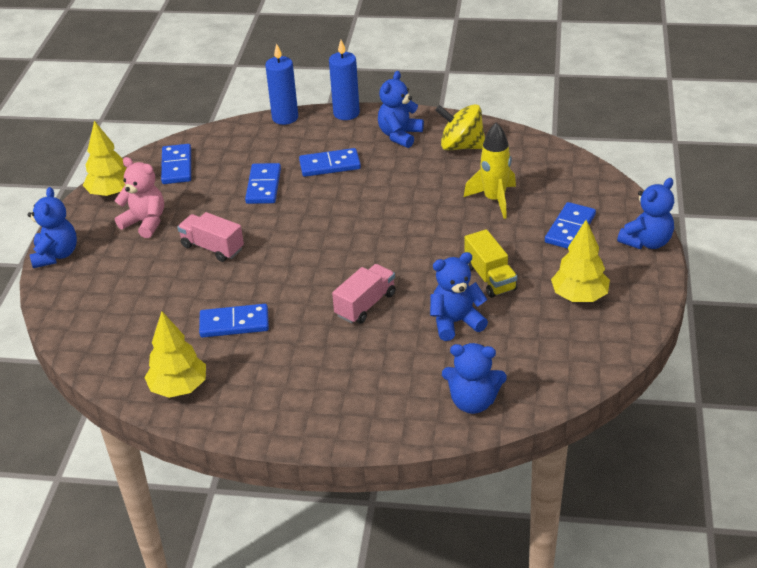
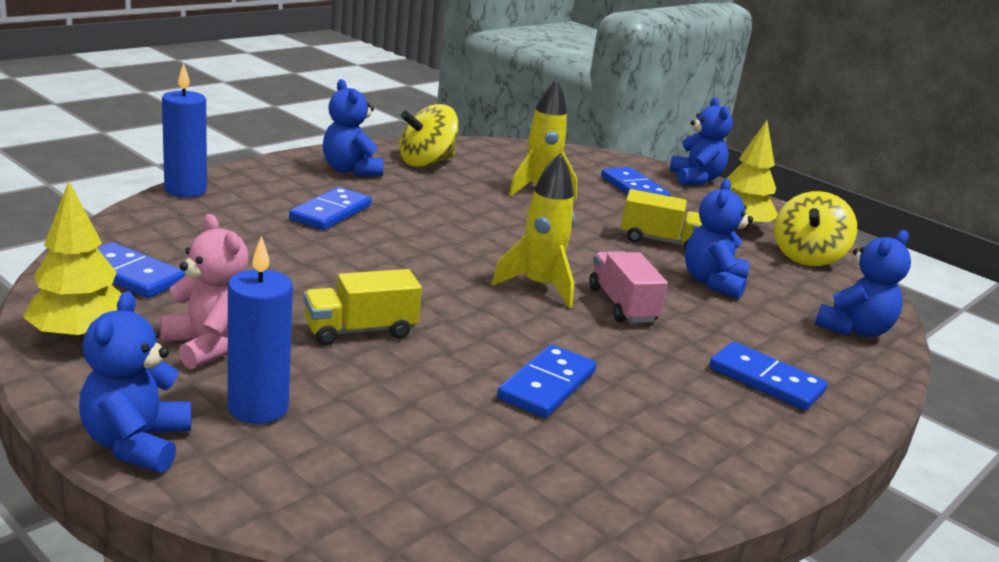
camera: 60 degrees left, 15 degrees down
blue teddy bear [28,187,77,268] -> blue teddy bear turned 120 degrees counterclockwise [79,291,192,473]
pink teddy bear [115,157,164,238] -> pink teddy bear turned 75 degrees clockwise [160,214,249,369]
yellow tree [144,311,206,398] -> none
pink truck [177,212,244,262] -> yellow truck [304,269,422,345]
blue domino [245,163,281,204] -> blue domino moved to [709,342,827,410]
blue candle [329,40,360,120] -> blue candle moved to [228,236,293,424]
none -> yellow rocket [492,153,575,308]
none -> yellow spinning top [774,191,857,266]

